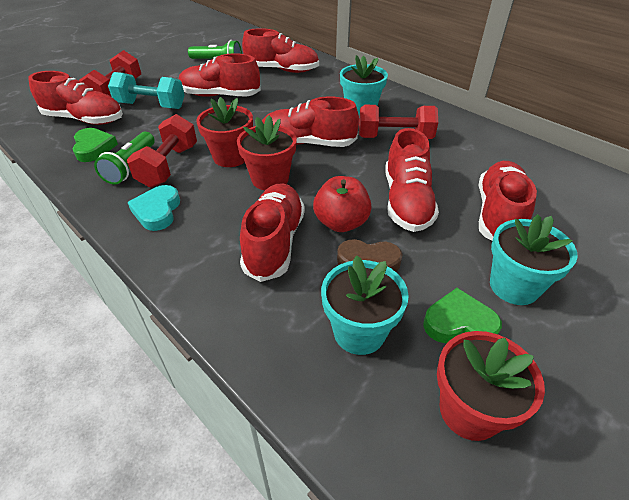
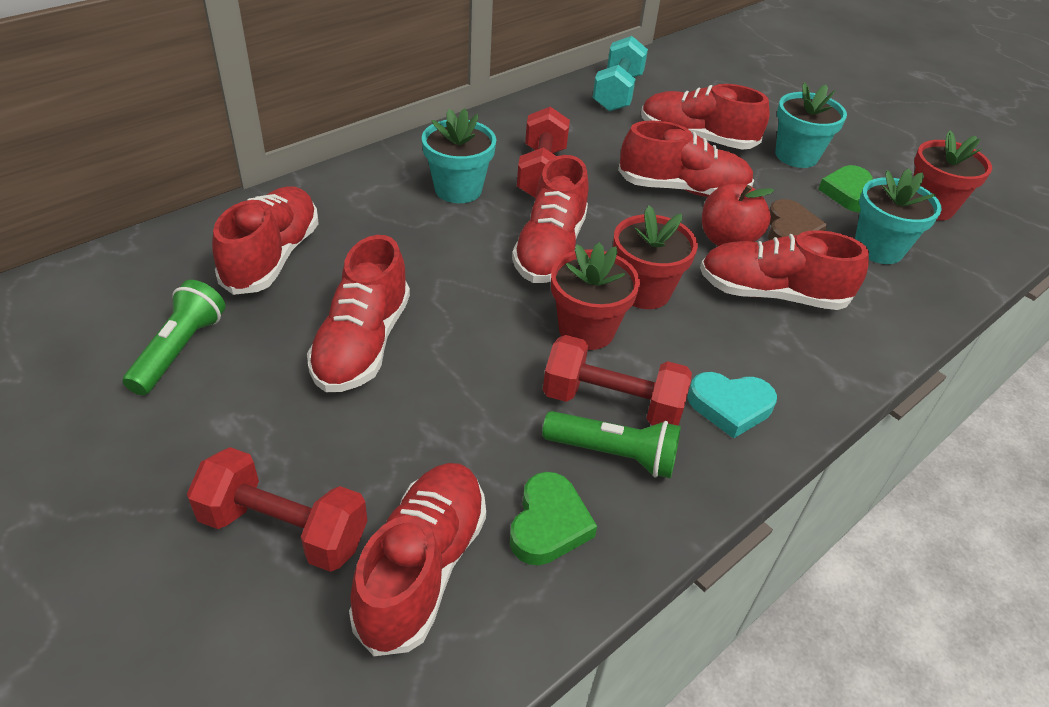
camera: 90 degrees left, 0 degrees up
green heart [73,128,118,162] -> green heart turned 120 degrees clockwise [510,472,597,565]
turquoise dumbbell [108,72,185,109] -> turquoise dumbbell moved to [593,36,648,112]

